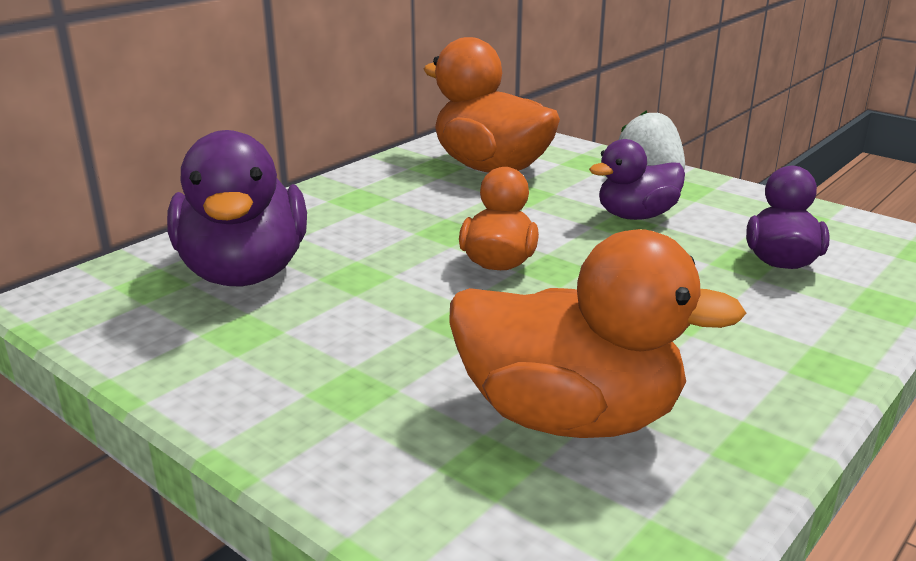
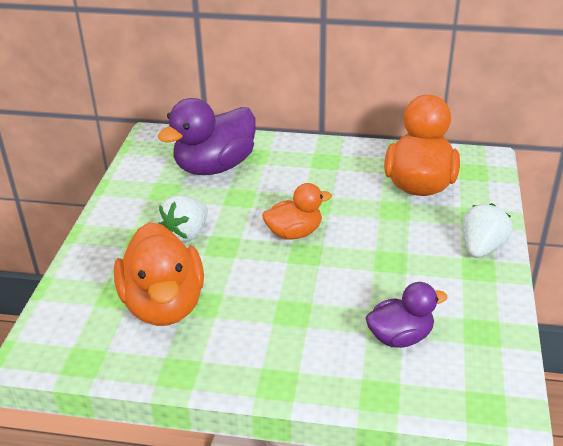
camera: 60 degrees right, 10 degrees up
purple duck [589,139,685,220] -> none
none -> white strawberry [158,195,208,242]

